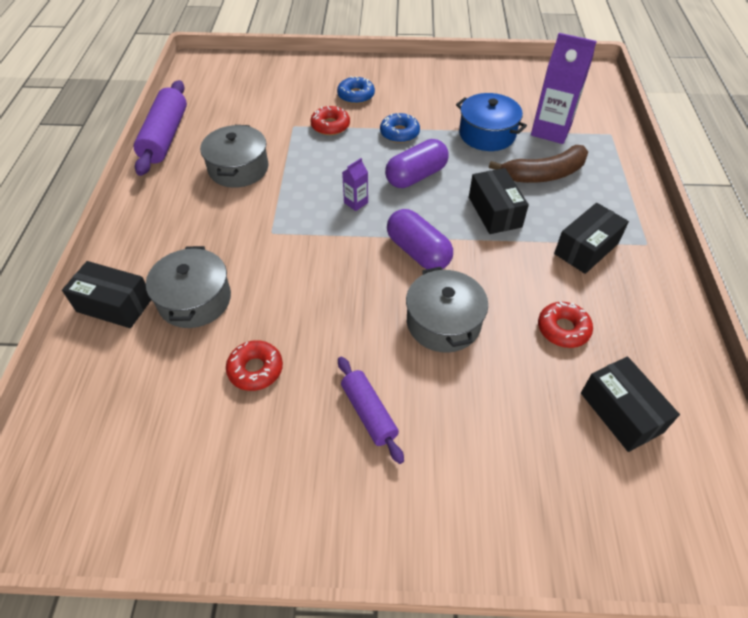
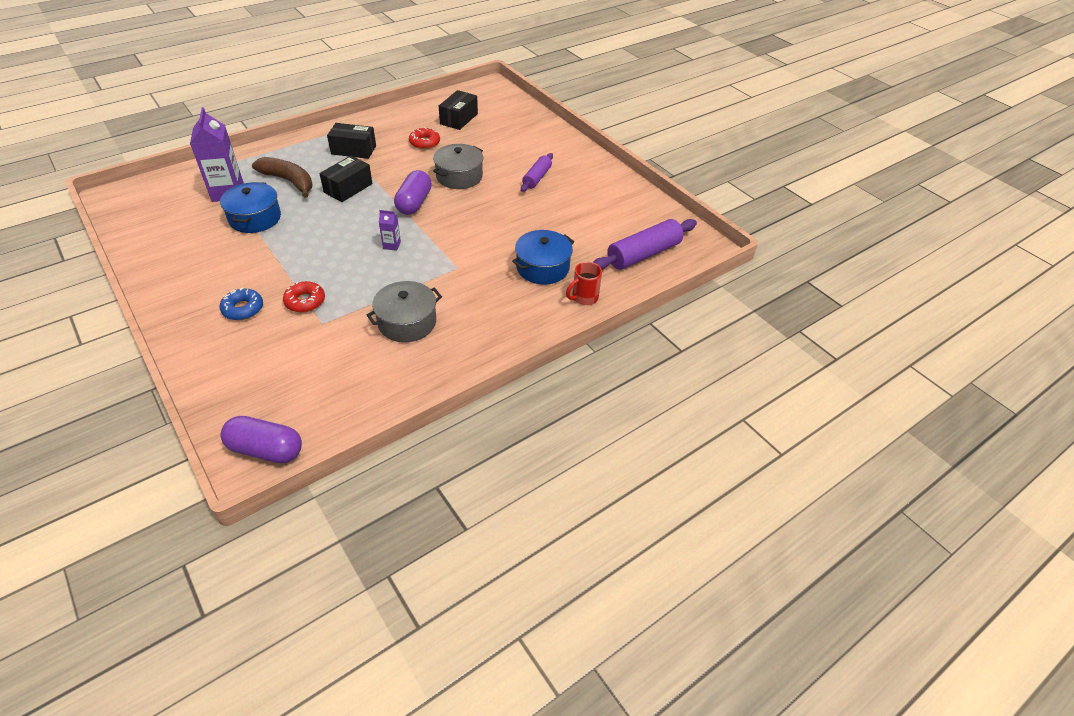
camera: 130 degrees left, 5 degrees down
black box [62,261,151,328] -> red mug [566,262,602,305]
purple rolling pin [133,80,187,176] -> purple rolling pin moved to [593,219,697,270]
grey pot [146,246,231,328] -> blue pot [512,230,574,285]
red donut [226,340,283,391] -> none
blue donut [380,113,420,143] -> none
purple capsule [385,139,449,188] -> purple capsule moved to [221,416,302,463]

